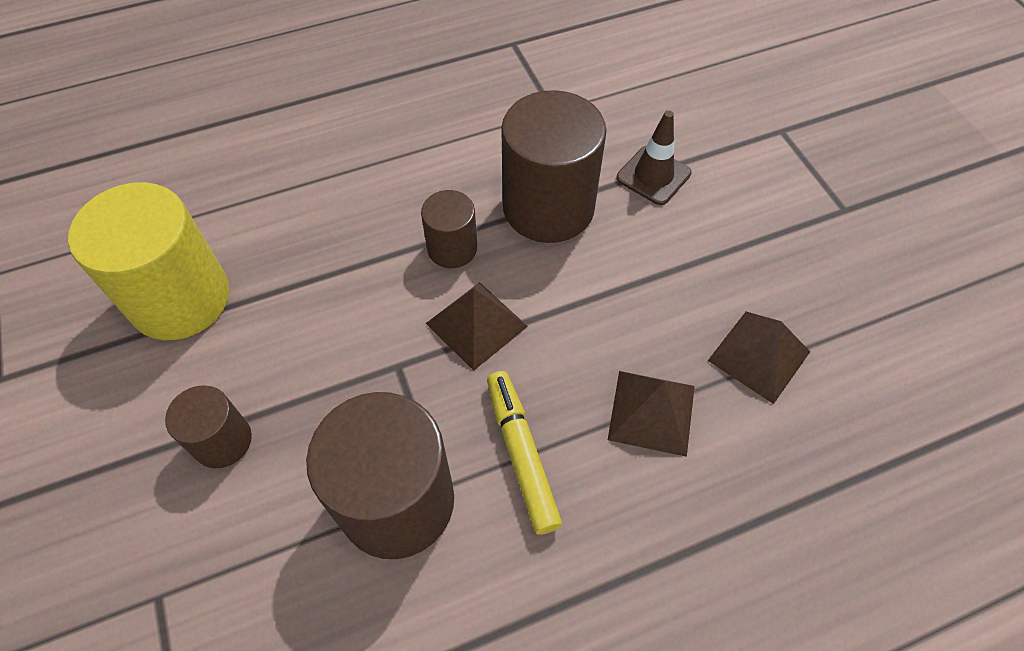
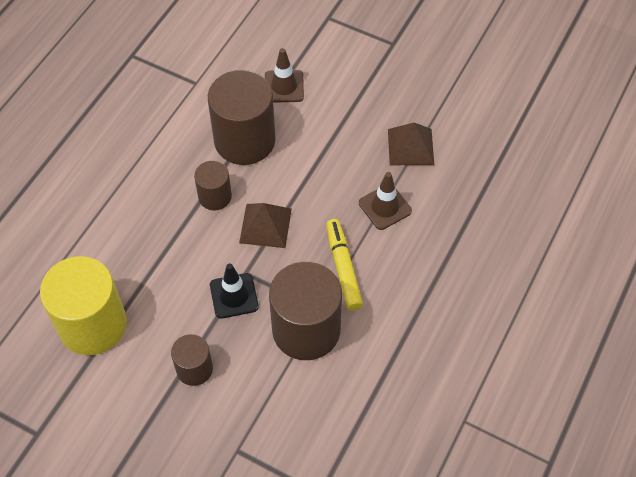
camera: 40 degrees left, 0 degrees up
yellow marker [487,371,562,535] -> yellow marker turned 45 degrees clockwise [326,219,363,311]
brown pyramid [608,371,695,457] -> brown traffic cone [359,172,412,230]
none -> black traffic cone [210,264,259,319]

